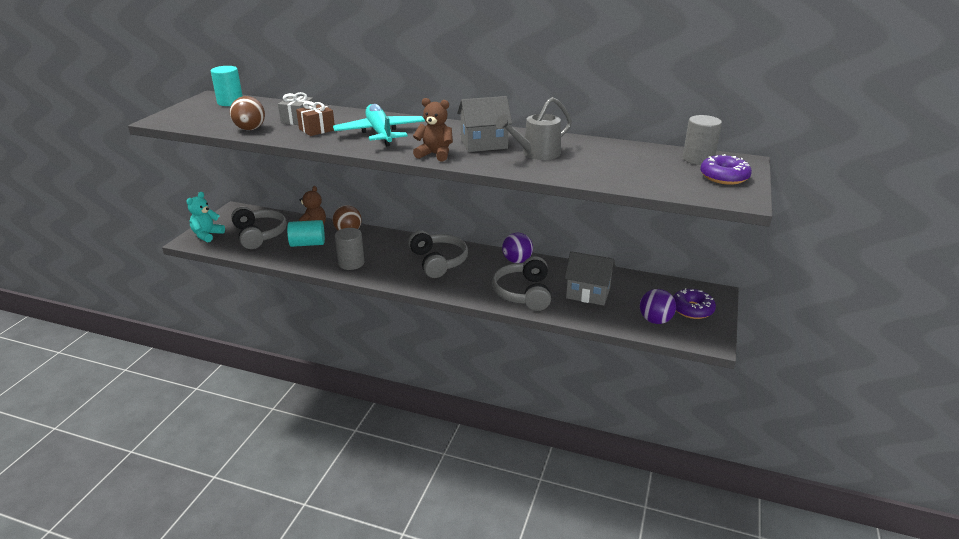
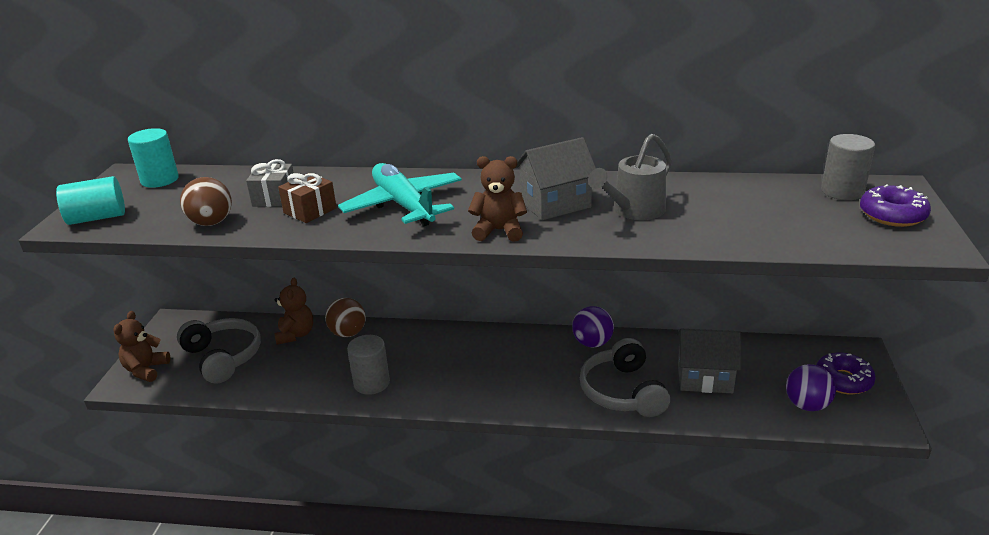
camera: 10 degrees left, 0 degrees up
turquoise teddy bear [186,192,225,243] -> brown teddy bear [113,311,171,382]
turquoise cylinder [287,220,325,247] -> turquoise cylinder moved to [56,176,125,225]
grey headphones [408,230,468,278] -> none

